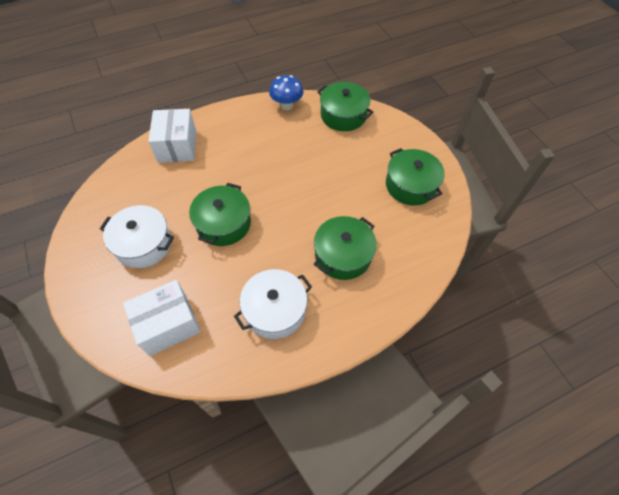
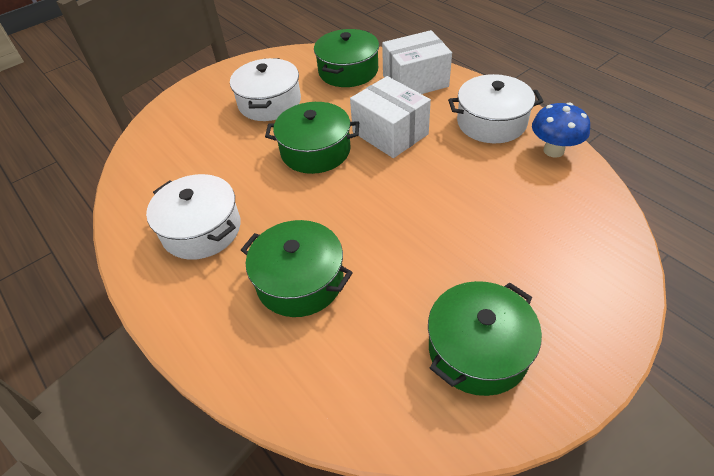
camera: 80 degrees right, 10 degrees down
white box [123,280,201,356] -> white box moved to [350,76,431,158]
green pot [317,82,373,131] -> green pot moved to [314,29,379,87]
none -> white pot [448,74,544,143]

